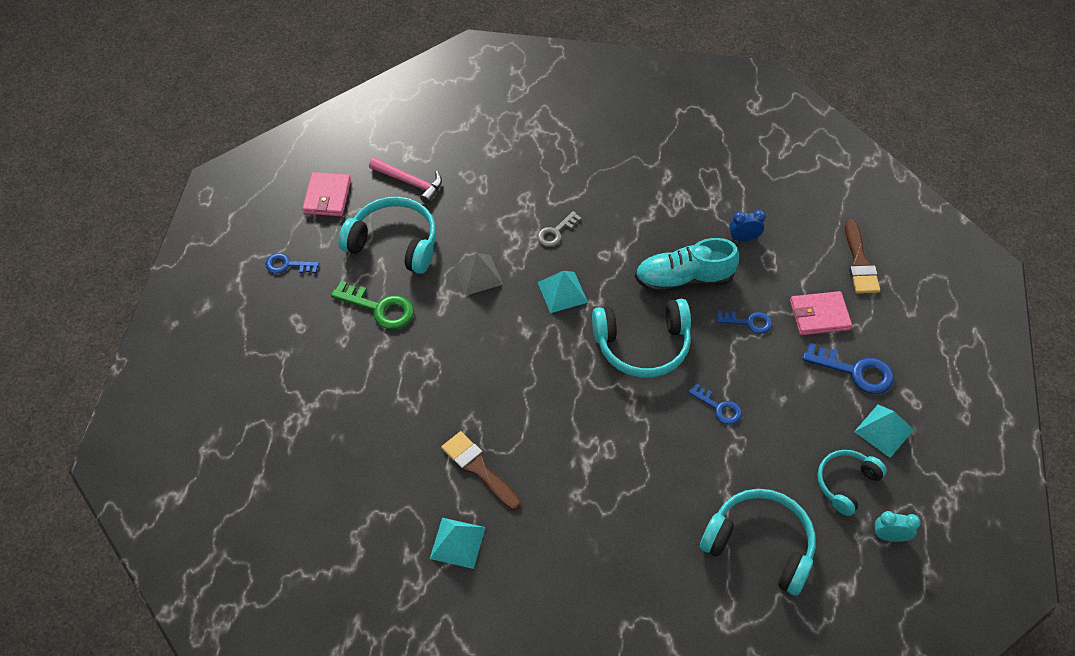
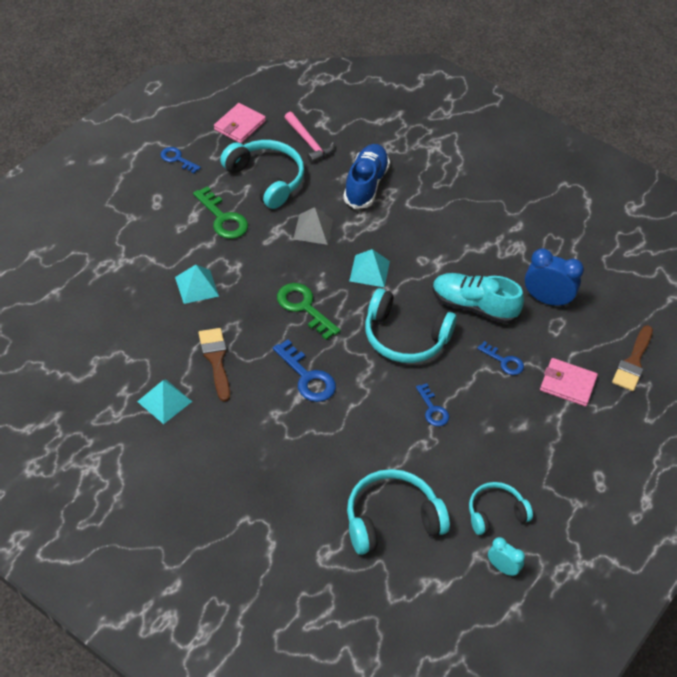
camera: 25 degrees right, 5 degrees down
grey key [537,211,581,247] -> none
turquoise headphones [700,489,816,596] -> turquoise headphones turned 75 degrees counterclockwise [347,469,450,555]
blue clock [729,210,766,242] -> blue clock [525,248,584,307], size x1.73
blue key [802,343,894,394] -> blue key moved to [273,340,336,402]
turquoise pyramid [854,405,914,458] -> turquoise pyramid moved to [175,265,219,304]
none -> green key [277,283,341,340]
none -> blue shoe [343,144,390,209]

